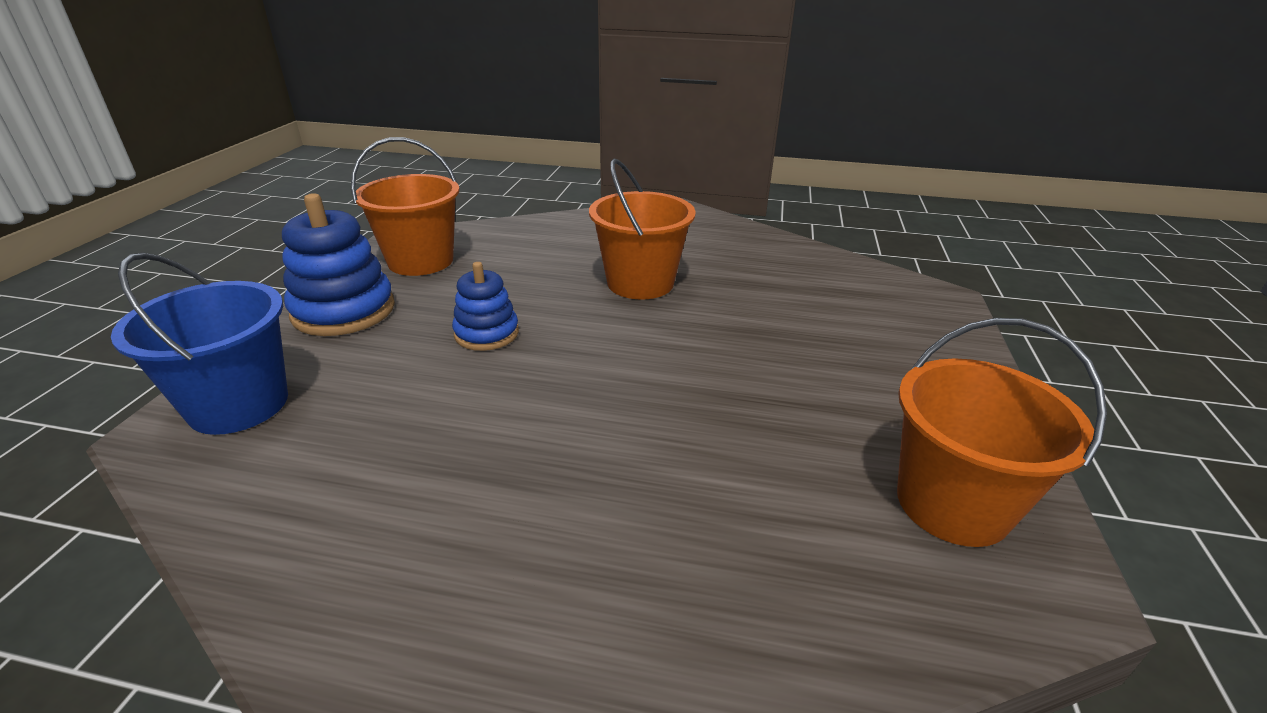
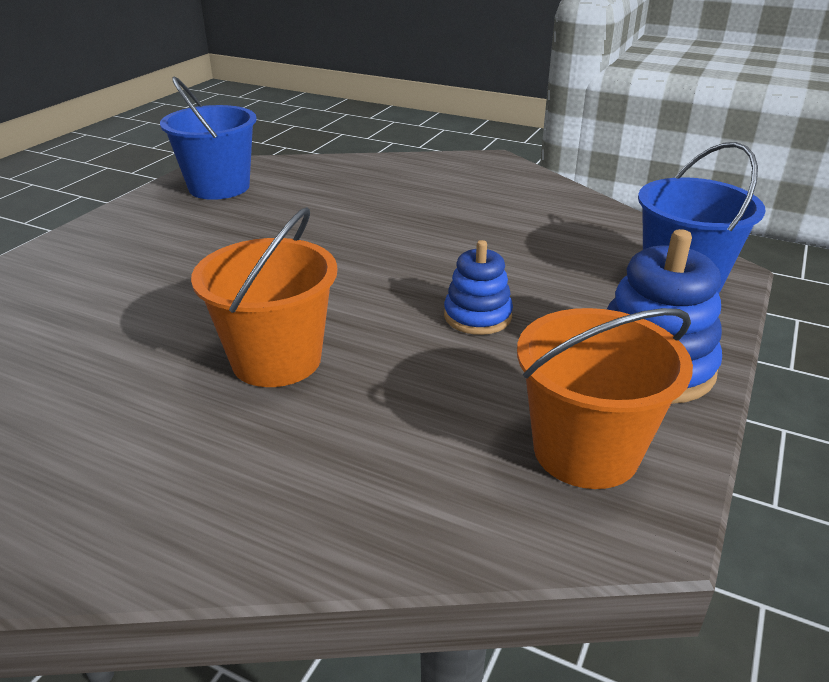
camera: 165 degrees left, 0 degrees up
orange bucket [897,318,1107,547] -> blue bucket [160,77,257,200]

